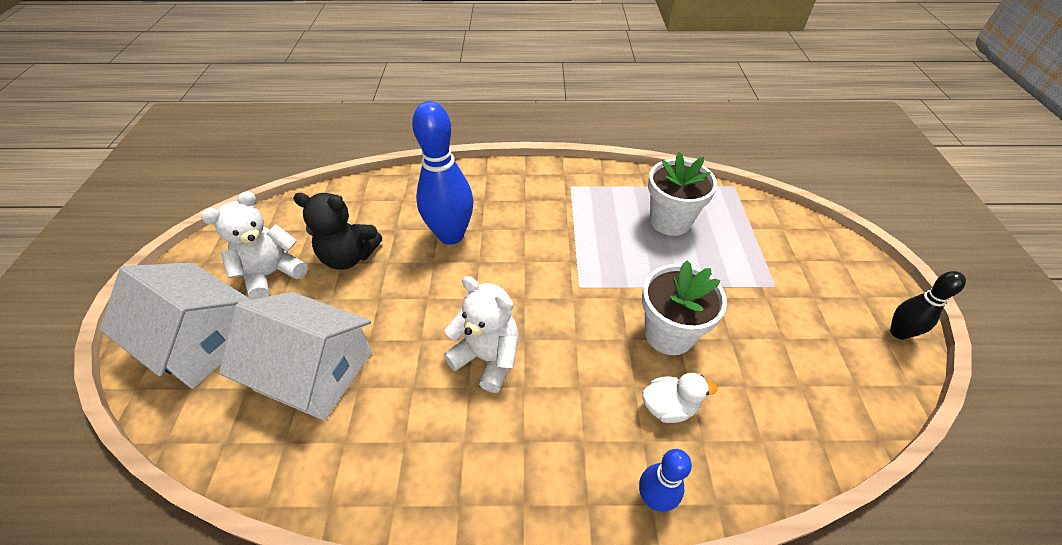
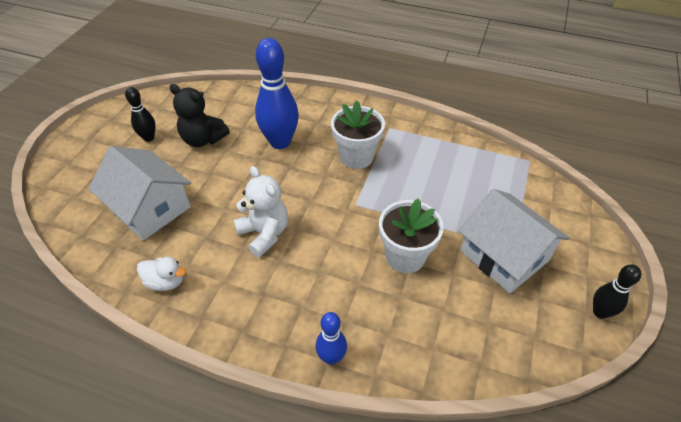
camera: 20 degrees right, 0 degrees up
white house [100,263,251,389] -> white house moved to [459,189,569,293]
white teddy bear [201,191,308,300] -> black bowling pin [125,87,156,142]
white duck [642,373,718,423] -> white duck moved to [137,257,186,291]
white flower pot [648,152,717,236] -> white flower pot moved to [331,100,385,169]

